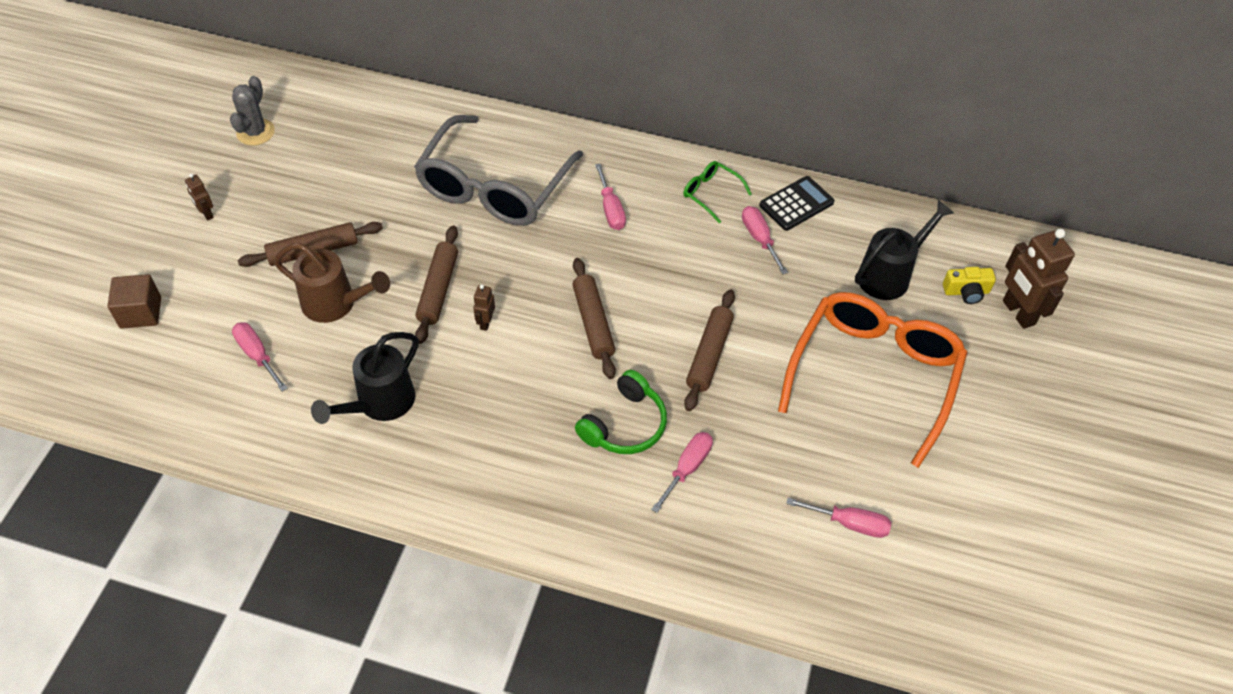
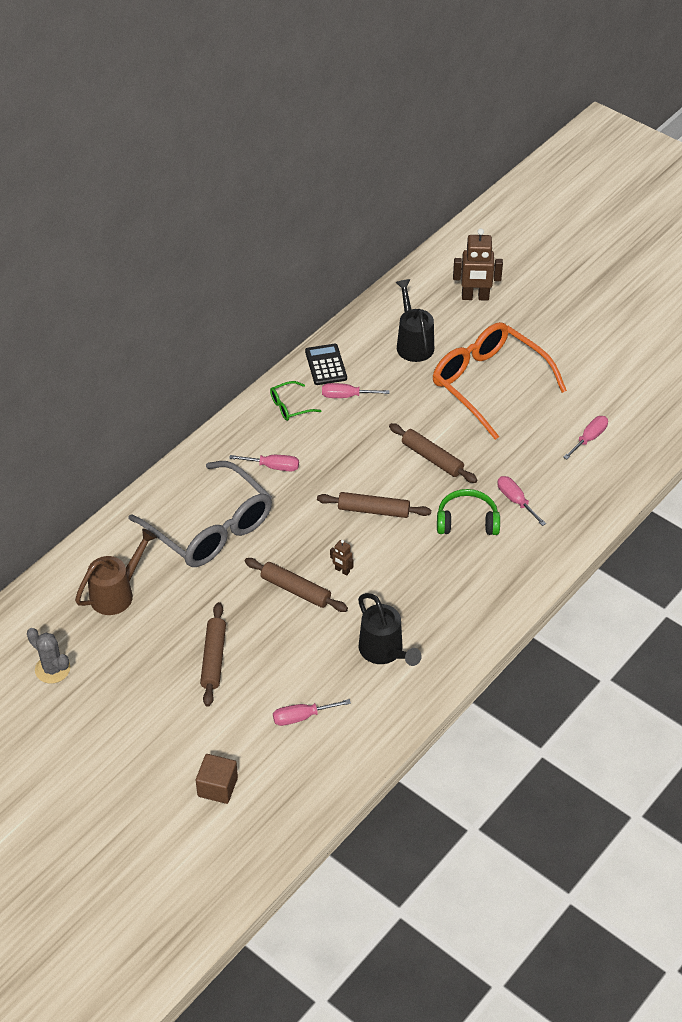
camera: 65 degrees left, 5 degrees down
brown robot [185,173,214,221] -> none
brown watering can [274,242,390,323] -> brown watering can moved to [75,528,157,615]
green headphones [575,370,667,454] -> green headphones turned 60 degrees counterclockwise [437,489,500,535]
yellow camera [943,267,996,304] -> none

